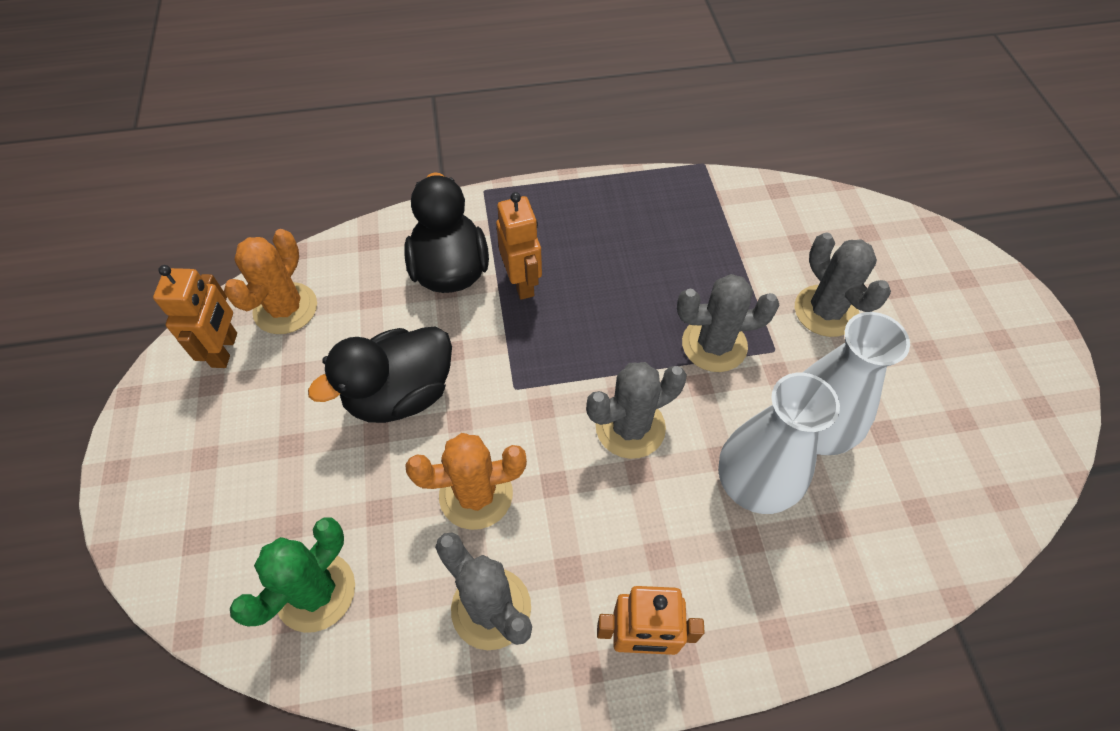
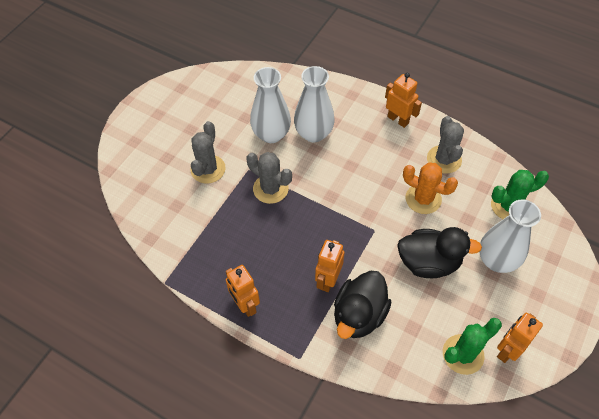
camera: 140 degrees left, 0 degrees up
orange cactus [224,229,317,334] -> green cactus [443,318,502,375]
grey cactus [586,362,687,459] -> none
none -> orange robot [226,265,260,317]
none -> white vase [479,199,541,273]

